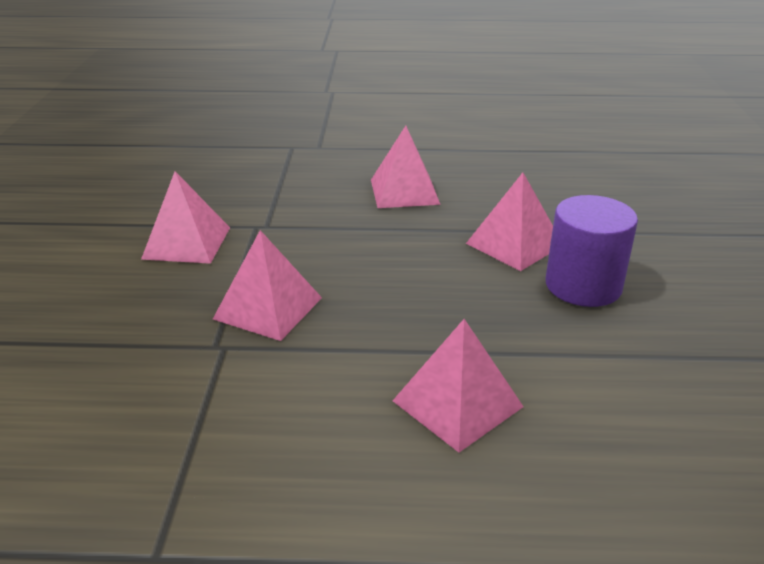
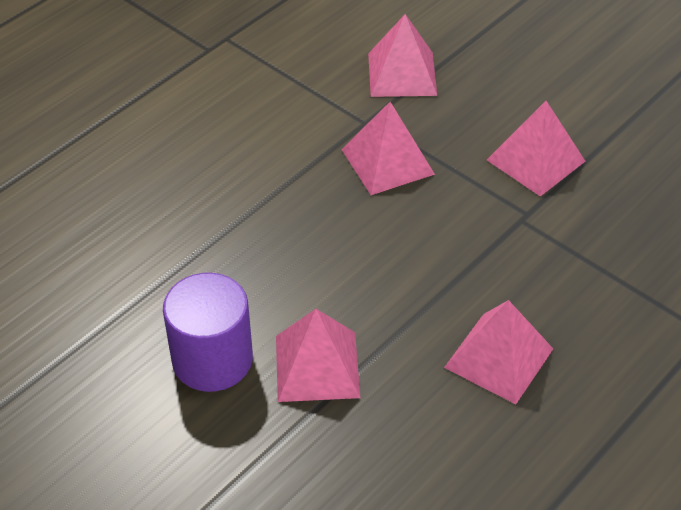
camera: 130 degrees right, 15 degrees up
pink pyramid [393,319,524,452] -> pink pyramid moved to [368,14,437,97]

